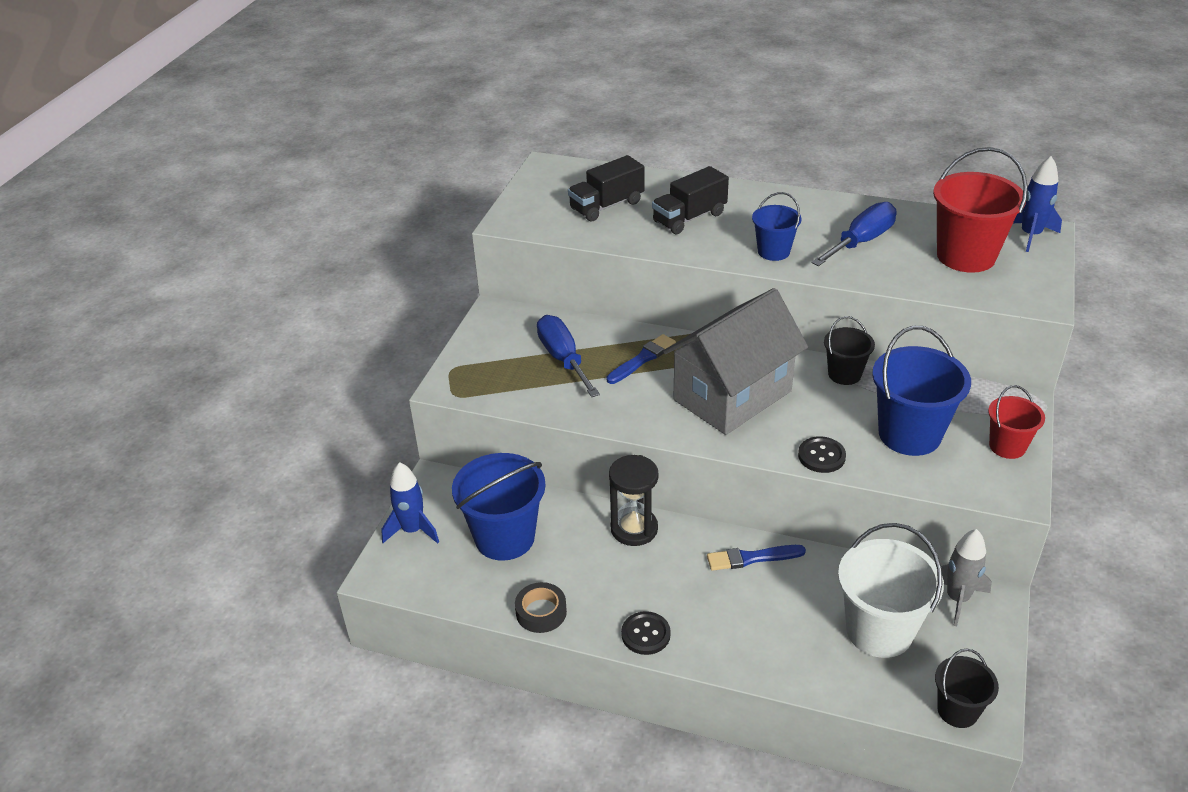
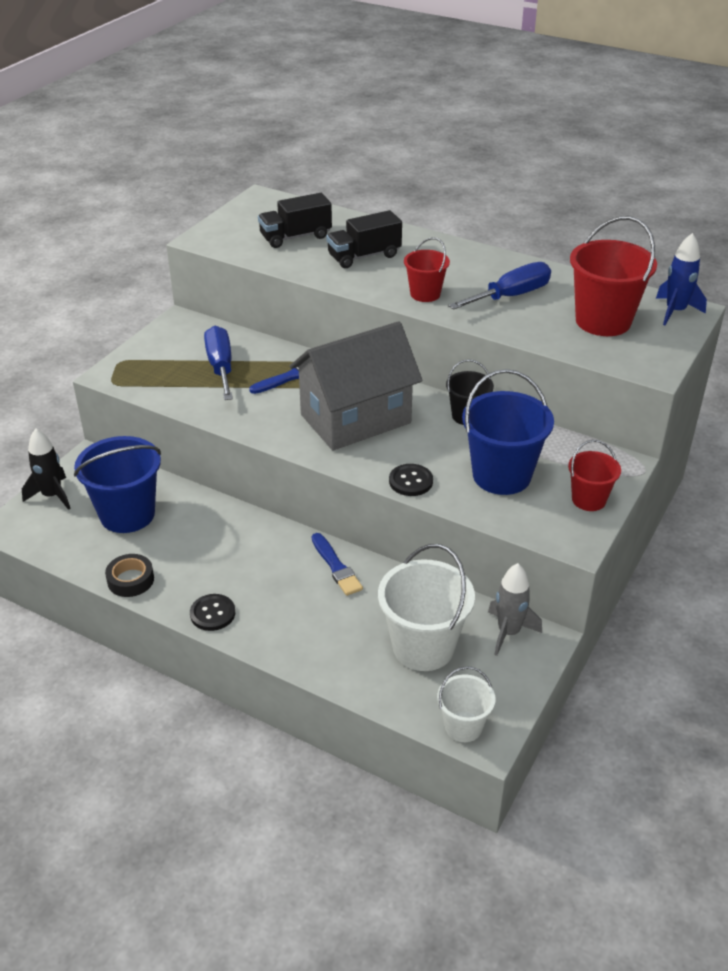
camera: 10 degrees right, 0 degrees up
blue rocket [381,462,439,544] -> black rocket [22,429,71,510]
black hourglass [609,455,659,546] -> none
blue brush [707,545,806,571] -> blue brush turned 120 degrees counterclockwise [312,533,363,596]
blue bucket [752,192,801,261] -> red bucket [404,237,450,302]
black bucket [935,648,999,728] -> white bucket [437,666,496,742]

